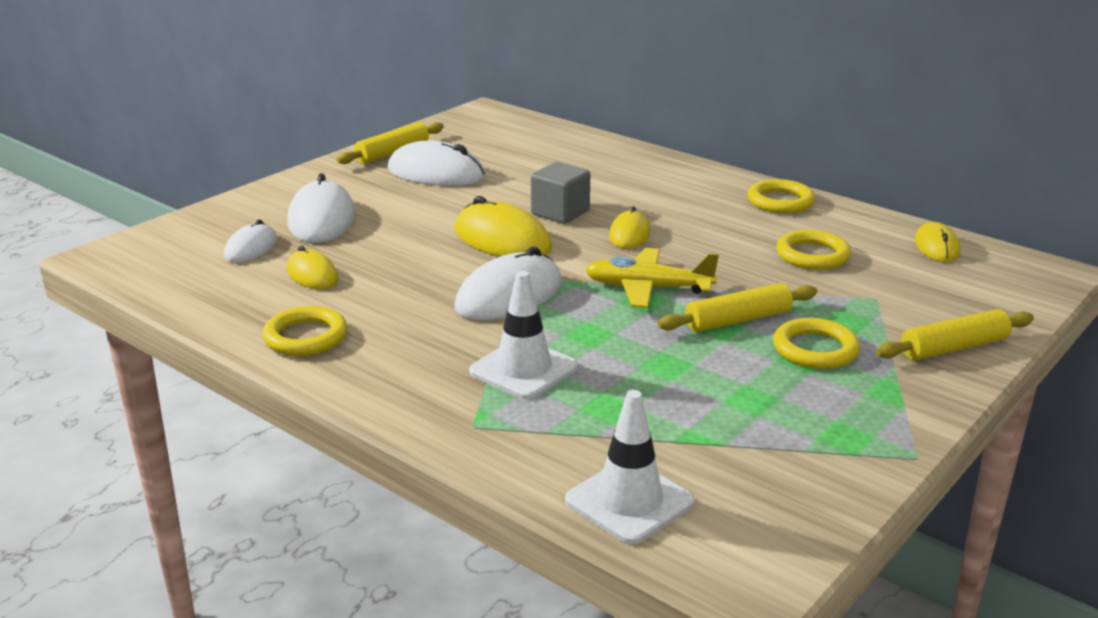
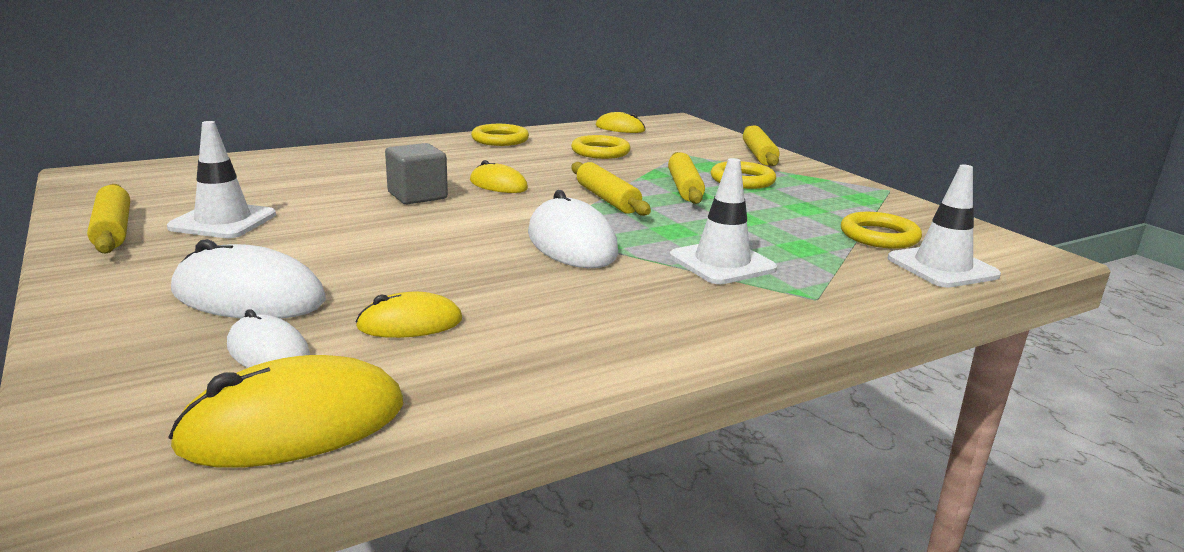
camera: 70 degrees left, 5 degrees down
yellow ring [262,306,348,356] -> yellow ring moved to [841,212,922,249]
white mouse [388,141,486,186] -> white traffic cone [167,121,276,238]
yellow mouse [454,196,552,257] -> yellow mouse moved to [168,355,403,468]
yellow plane [585,248,719,308] -> yellow rolling pin [572,162,651,216]

